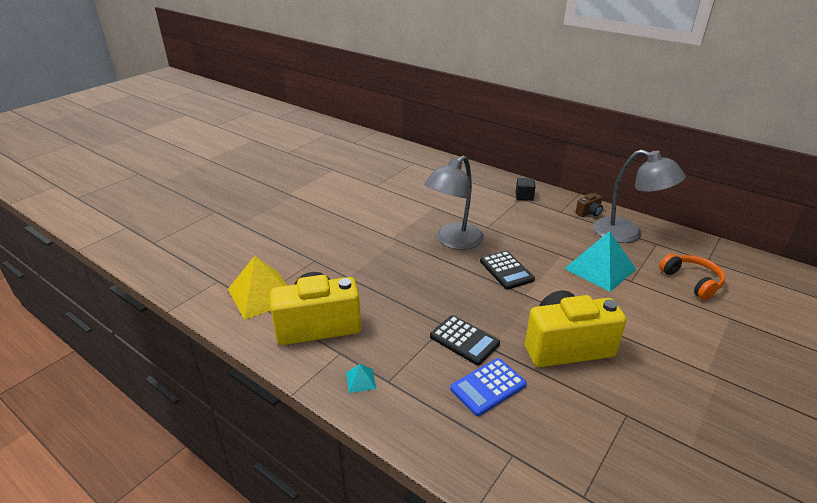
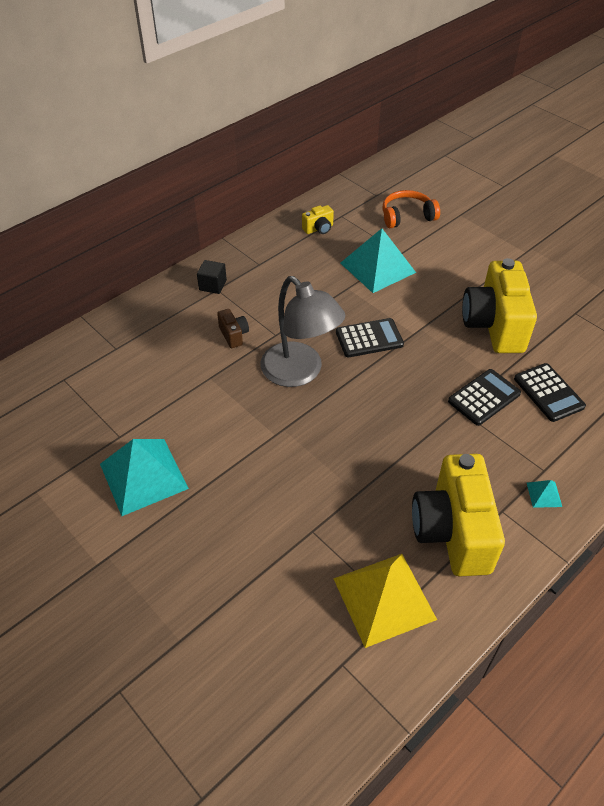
camera: 80 degrees left, 15 degrees up
blue calculator [450,358,527,416] -> black calculator [514,363,586,422]
brown camera [575,193,603,217] -> brown camera moved to [217,309,249,348]
grey lamp [593,150,686,243] -> yellow camera [302,205,334,234]
none -> turquoise pyramid [100,439,189,516]

